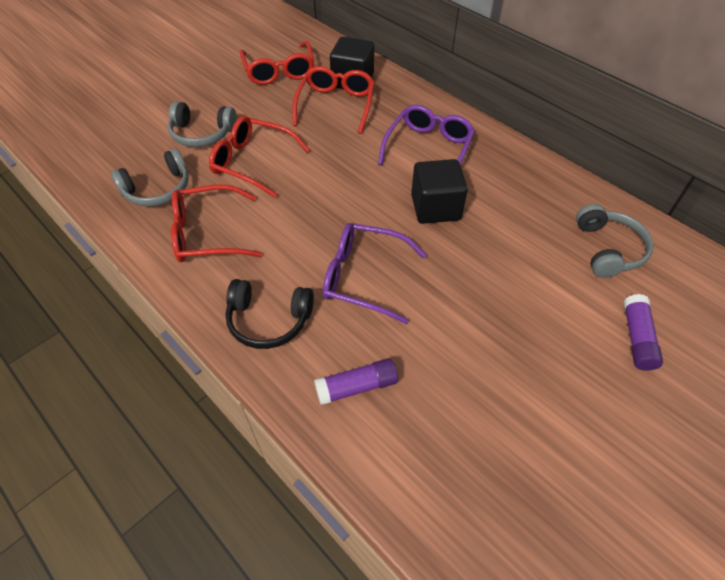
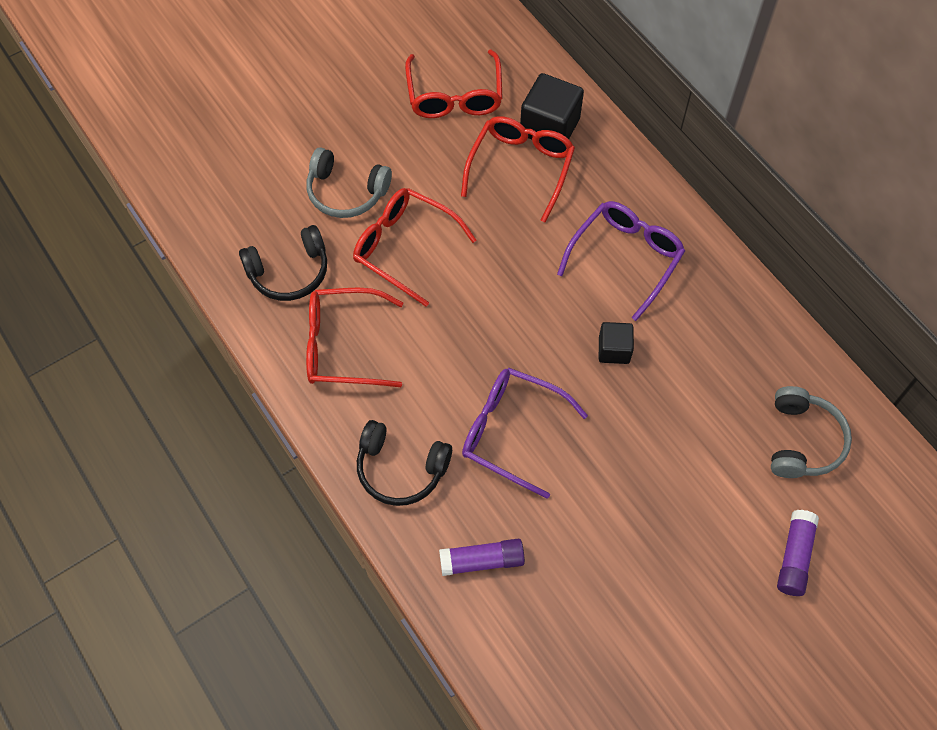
camera: 10 degrees right, 10 degrees up
grey headphones [111,149,189,207] -> black headphones [239,225,327,301]
black cube [411,159,468,224] -> black cube [599,322,634,364], size x0.59

